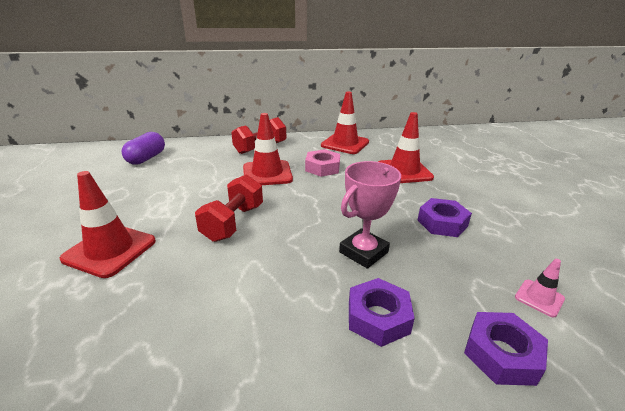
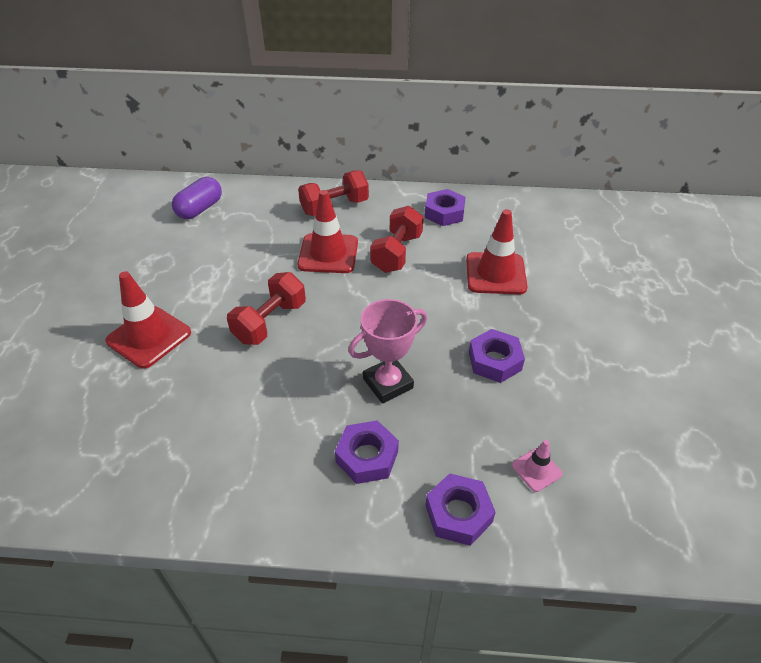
camera: 15 degrees right, 15 degrees up
pink nut [305,149,340,177] -> red dumbbell [370,206,424,273]
red traffic cone [321,92,369,154] -> purple nut [425,189,466,226]

